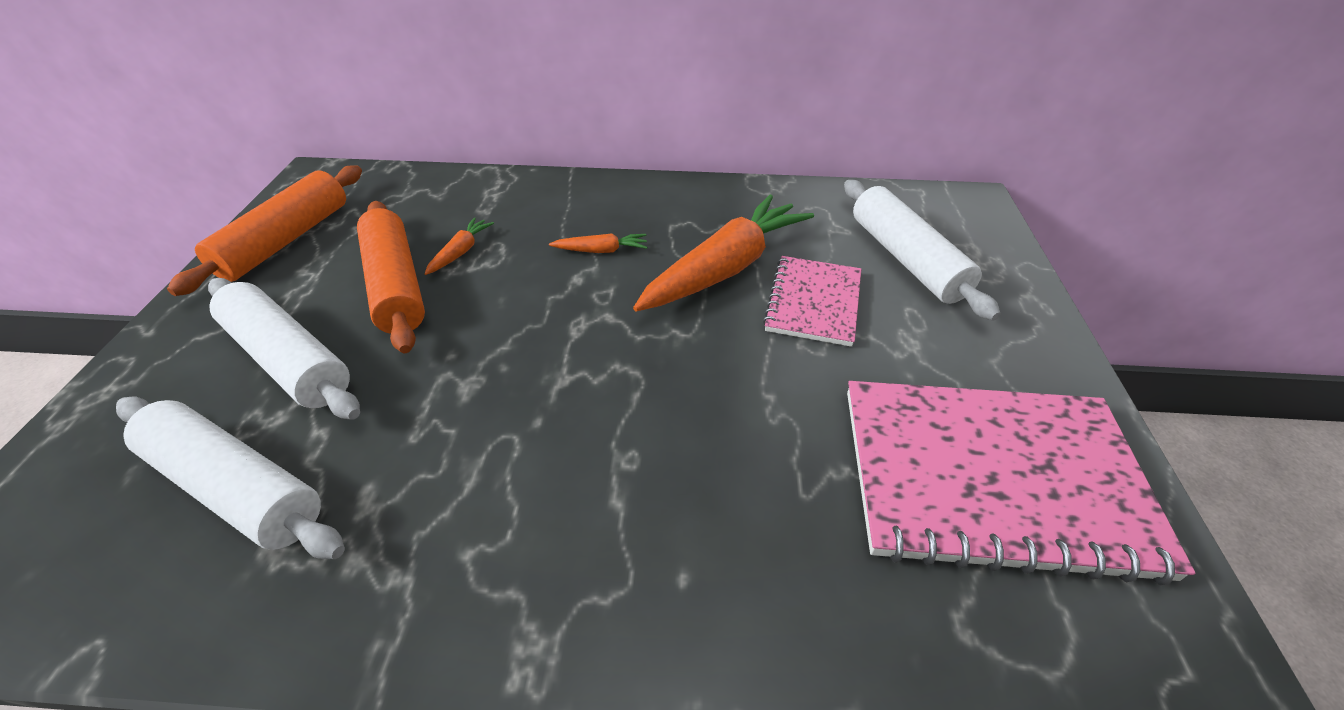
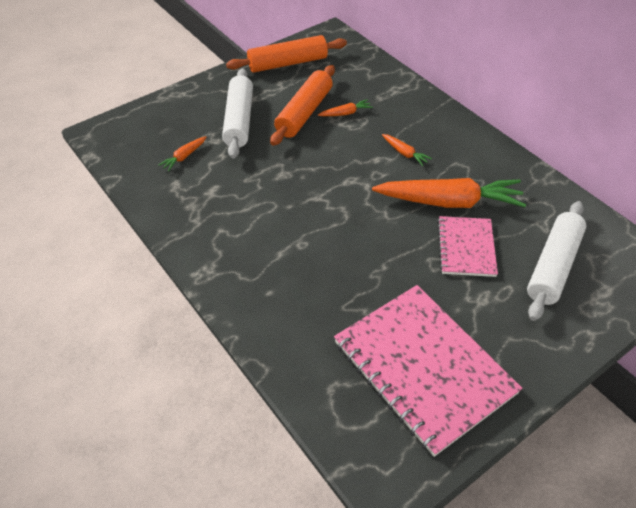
camera: 50 degrees right, 5 degrees up
white rolling pin [116,397,345,559] -> orange carrot [158,136,206,172]
pink notebook [763,256,861,347] -> pink notebook turned 60 degrees counterclockwise [437,216,498,277]

